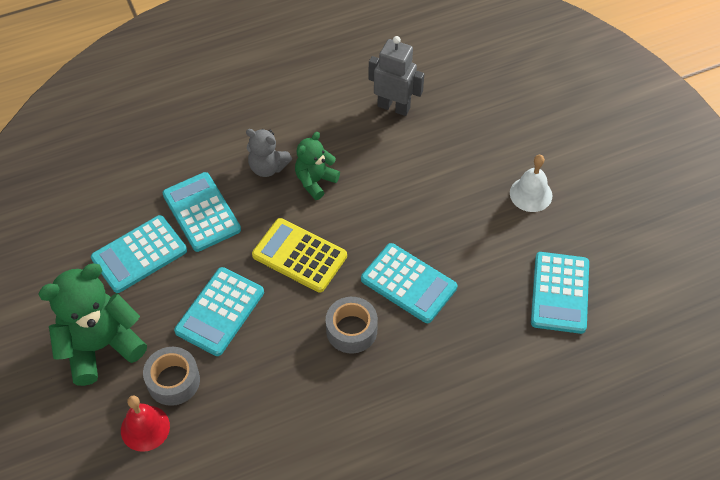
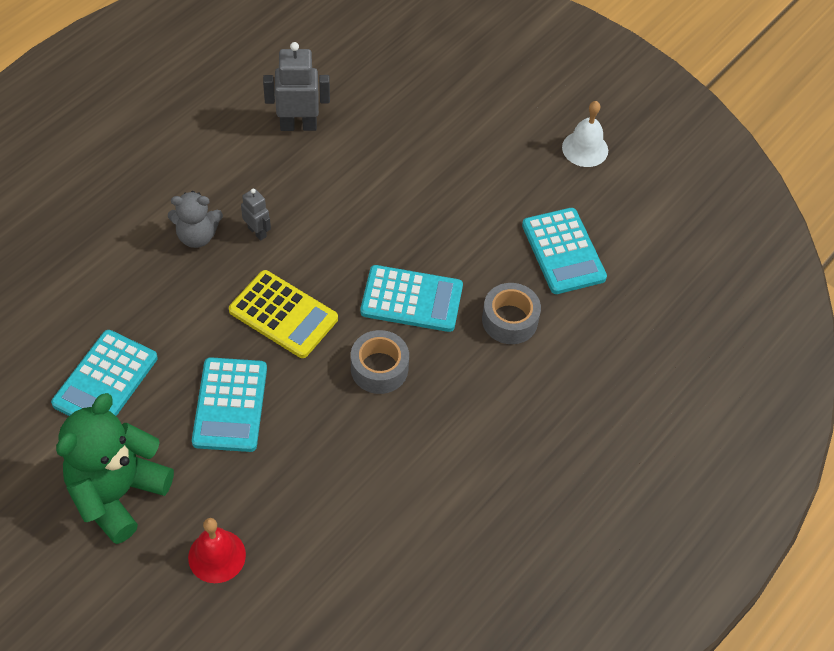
camera: 30 degrees left, 0 degrees up
grey tape [143,347,200,406] -> grey tape moved to [482,283,541,344]
turquoise calculator [163,172,241,252] -> none
yellow calculator [252,218,347,293] -> yellow calculator turned 150 degrees counterclockwise [229,270,338,358]
green teddy bear [295,132,340,200] -> grey robot [241,188,271,241]
white bell [510,155,552,212] -> white bell moved to [562,101,608,167]

